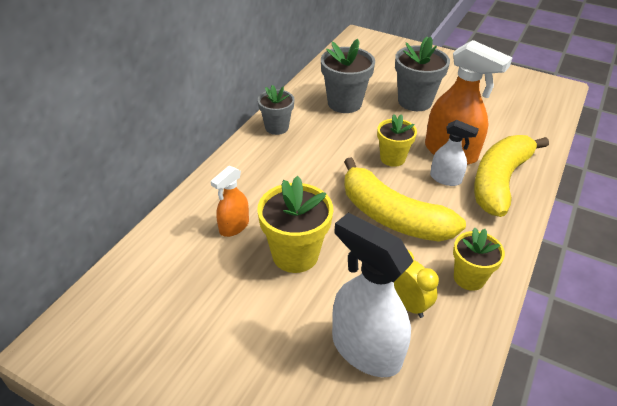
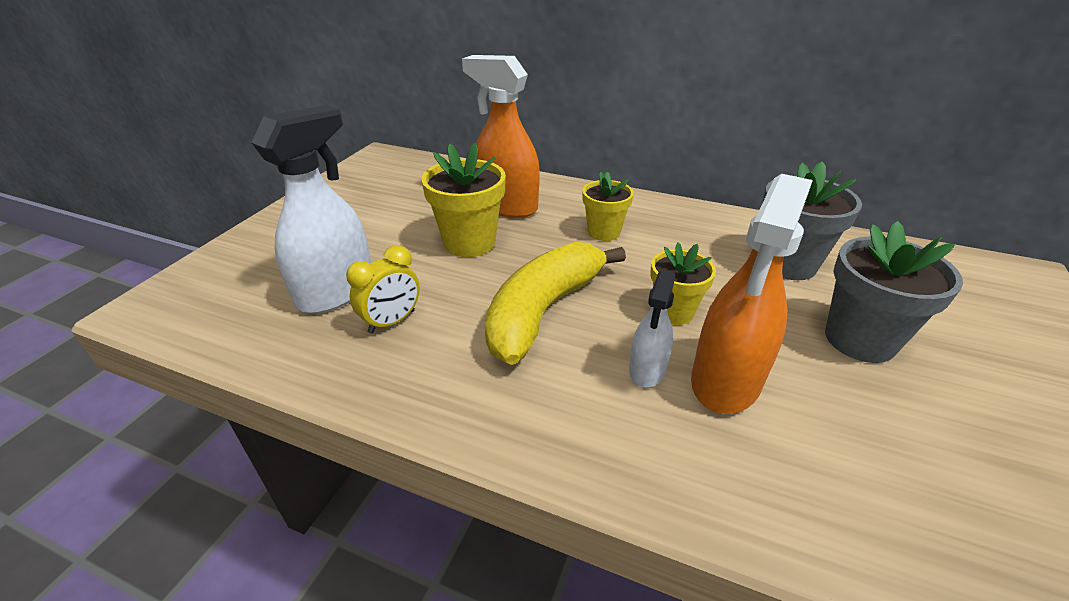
camera: 85 degrees right, 5 degrees down
orange spray bottle [211,166,249,237] -> orange spray bottle [462,55,540,218], size x1.82
grey flower pot [258,85,294,135] -> none
yellow flower pot [453,228,505,291] -> yellow flower pot moved to [582,171,634,241]
yellow banana [474,135,549,217] -> none

